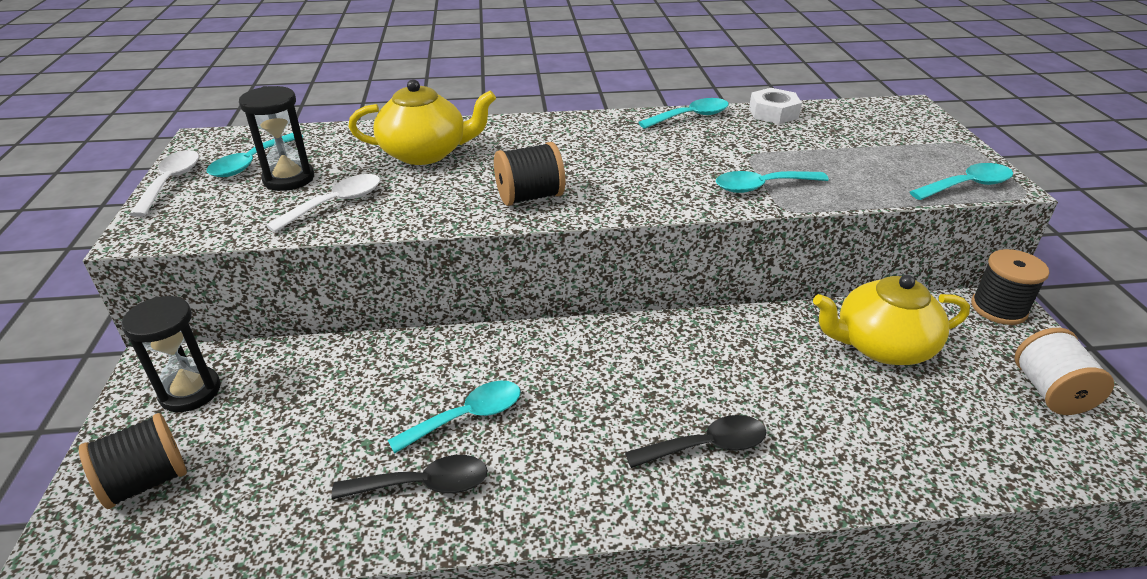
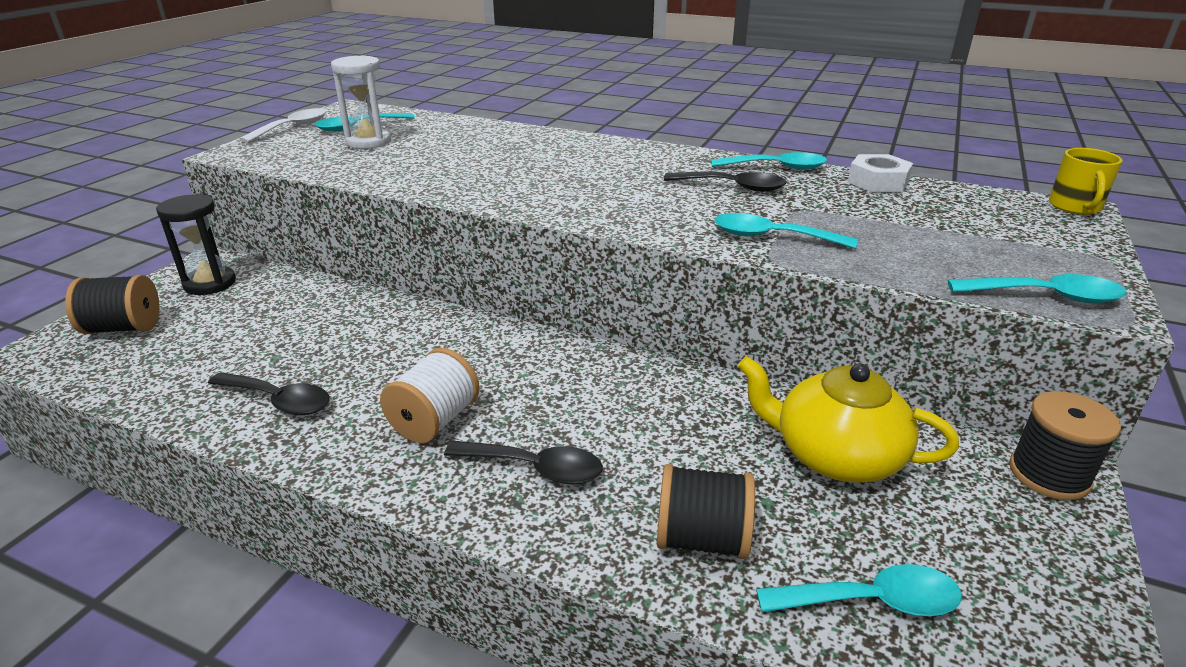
camera: 30 degrees right, 5 degrees down
black hourglass [239,86,314,191] -> white hourglass [331,55,391,149]
white spoon [266,174,380,233] -> none
yellow teapot [348,79,496,165] -> none
turquoise spoon [388,381,521,454] -> turquoise spoon moved to [756,564,962,616]
black spool [494,142,565,206] -> black spool moved to [657,464,755,559]
white spool [1015,328,1114,415] -> white spool moved to [380,348,480,443]
none -> black spoon [664,172,787,192]
none -> yellow mug [1049,148,1122,215]

